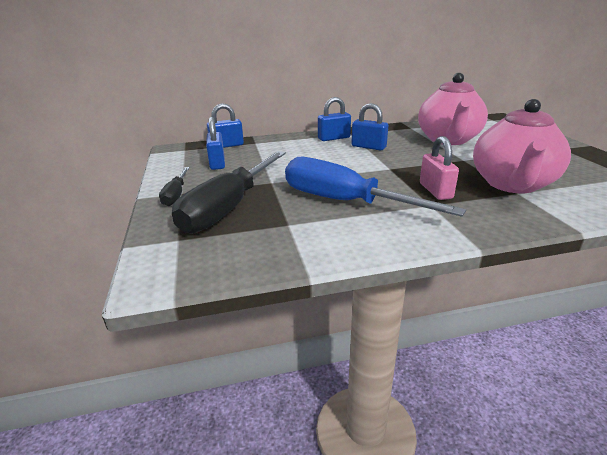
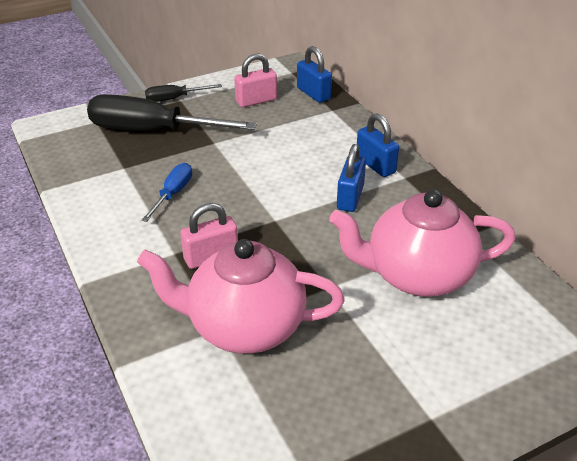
camera: 75 degrees right, 10 degrees up
blue padlock [206,117,225,170] -> pink padlock [234,54,277,107]
blue screwdriver [285,157,466,217] -> blue screwdriver [142,163,192,222], size x0.48

